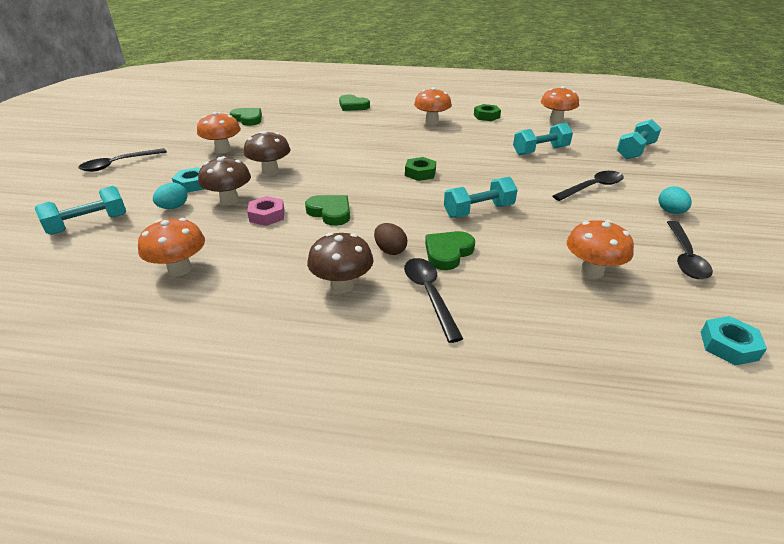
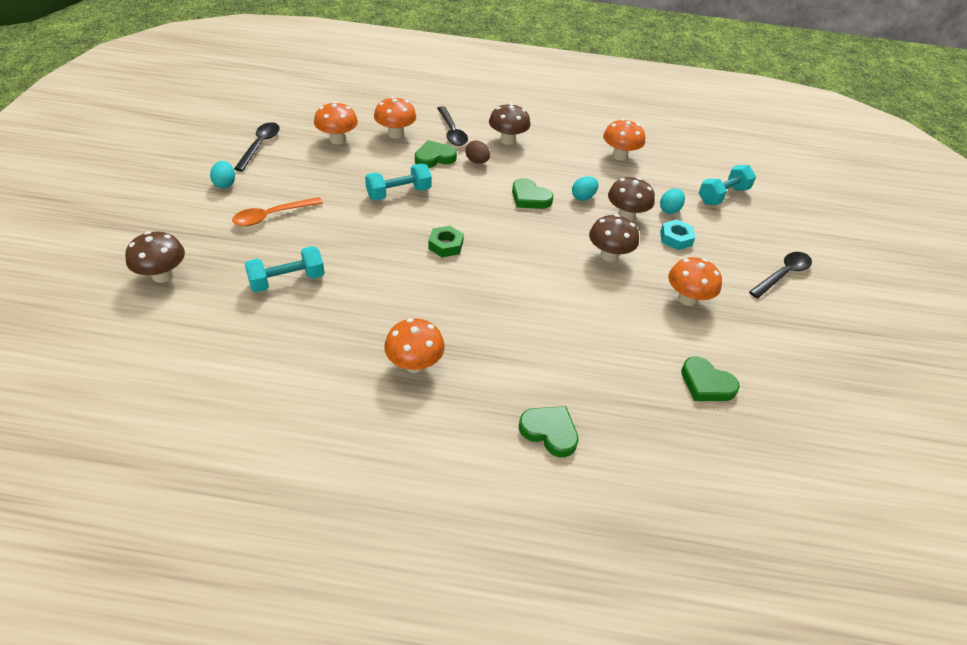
camera: 175 degrees right, 10 degrees up
pink nut [247,196,284,226] -> turquoise egg [572,176,598,201]
green heart [425,231,475,270] -> green heart turned 150 degrees counterclockwise [415,140,457,168]
green nut [474,104,501,121] -> none
orange mushroom [541,86,579,124] -> orange mushroom moved to [374,97,416,139]
black spoon [553,171,624,201] -> orange spoon [232,197,323,226]
turquoise dumbbell [617,119,661,159] -> brown mushroom [125,231,185,283]
turquoise nut [701,316,767,366] -> none

